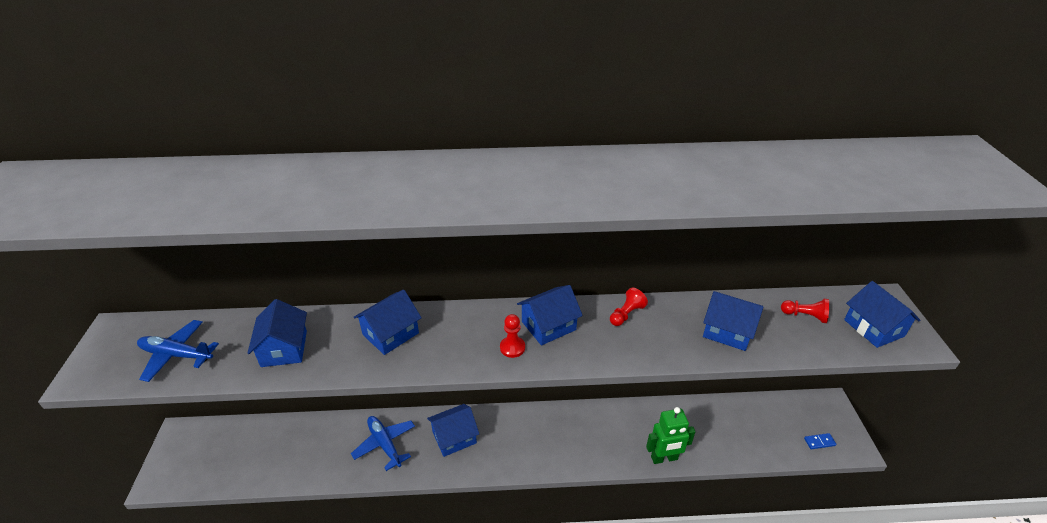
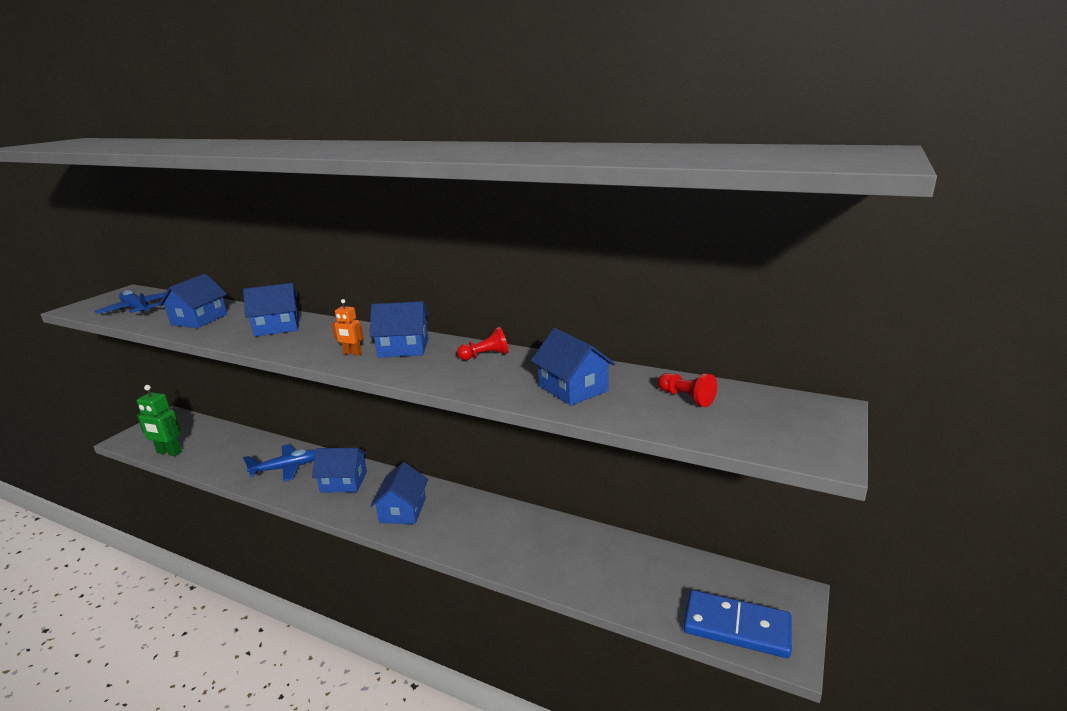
camera: 30 degrees right, 15 degrees down
blue plane [351,416,415,471] -> blue plane turned 75 degrees clockwise [243,444,316,482]
red pawn [500,314,525,358] -> orange robot [332,299,364,356]
green robot [646,407,695,464] -> green robot moved to [137,385,182,456]
blue domino [804,433,836,449] -> blue domino [684,590,792,658], size x2.47
blue house [844,281,921,348] -> blue house moved to [370,462,428,524]

